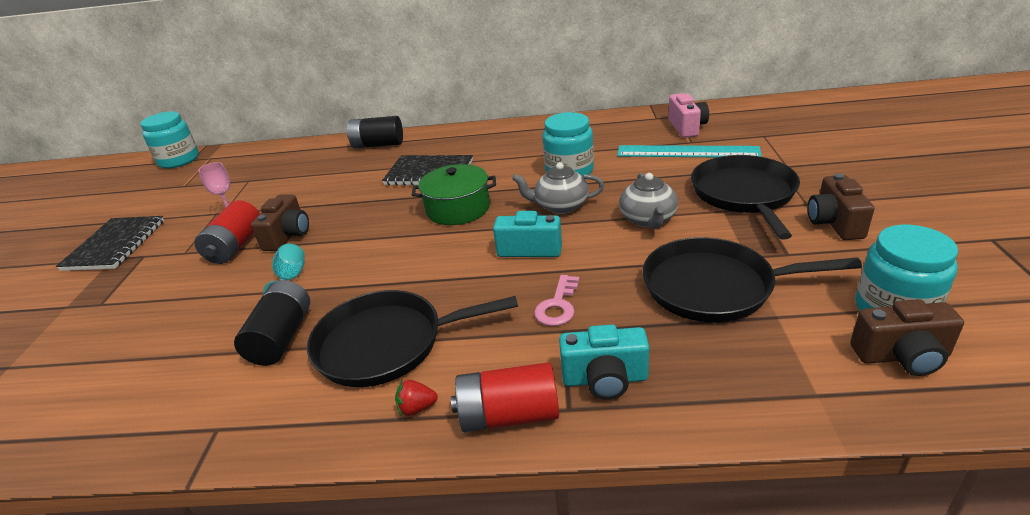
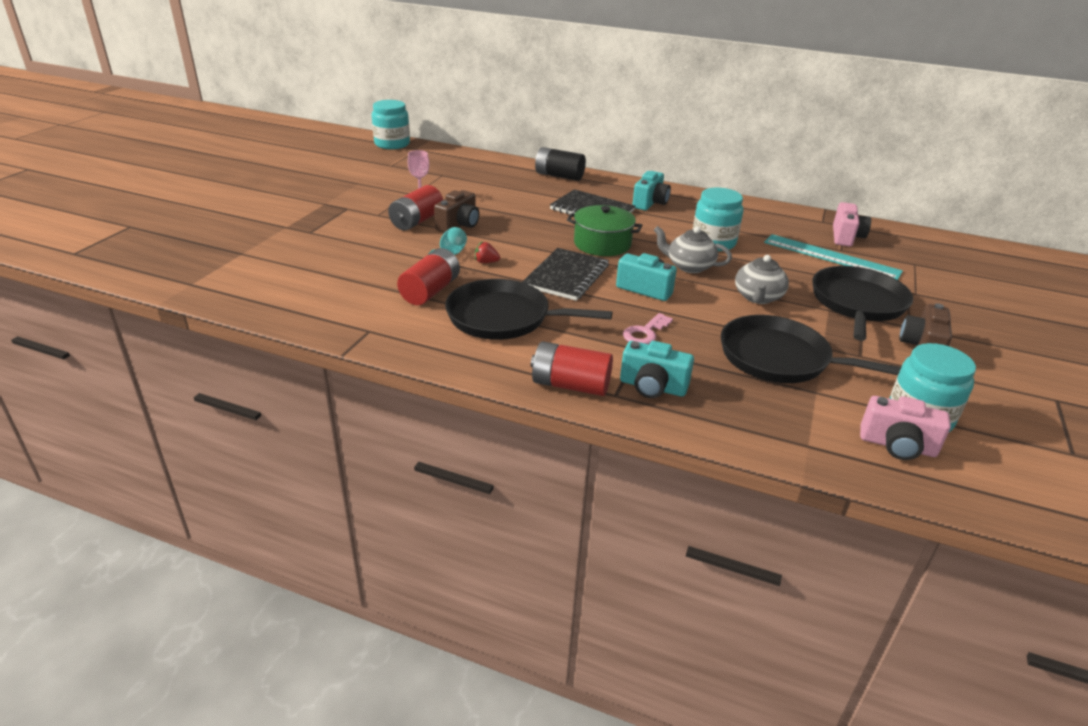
camera: 15 degrees right, 0 degrees up
black notebook [56,216,164,271] -> black notebook moved to [522,248,609,301]
black battery [234,280,310,366] -> red battery [397,248,460,305]
red strawberry [395,380,438,417] -> red strawberry moved to [475,242,500,263]
brown camera [850,299,964,376] -> pink camera [860,396,951,460]
none -> turquoise camera [632,171,671,211]

